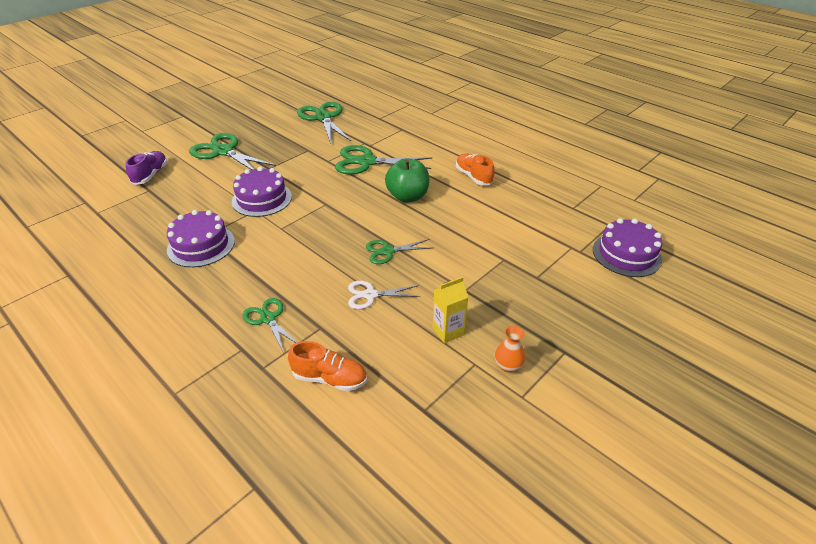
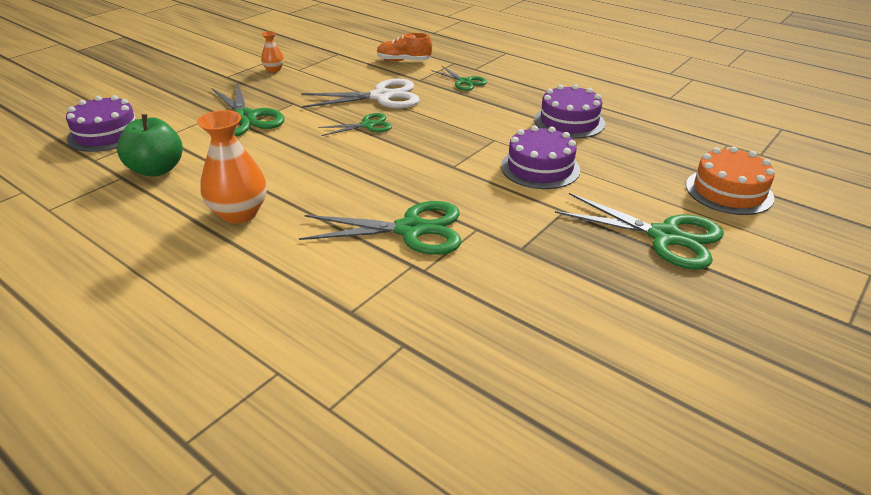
camera: 175 degrees right, 5 degrees down
purple shoe [126,151,167,185] -> orange cake [686,147,775,215]
green scissors [297,102,351,144] -> green scissors moved to [212,81,285,136]
white scissors [348,281,421,309] -> white scissors [301,79,420,108], size x1.76
green apple [385,158,429,203] -> green apple moved to [117,114,183,177]
yellow carton [432,277,468,343] -> none
orange shoe [456,153,495,185] -> orange vase [197,110,267,223]

